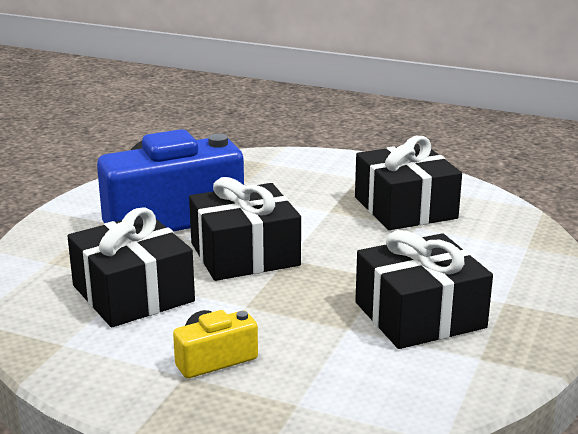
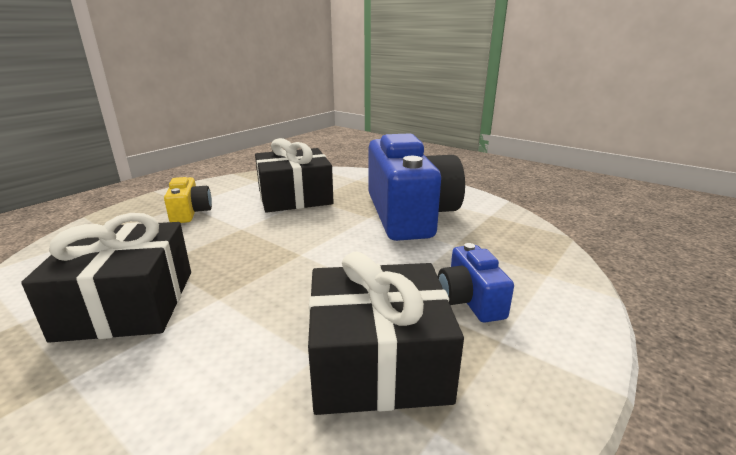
camera: 105 degrees right, 0 degrees up
black gift [189,177,301,281] -> none
none -> blue camera [438,243,514,323]

